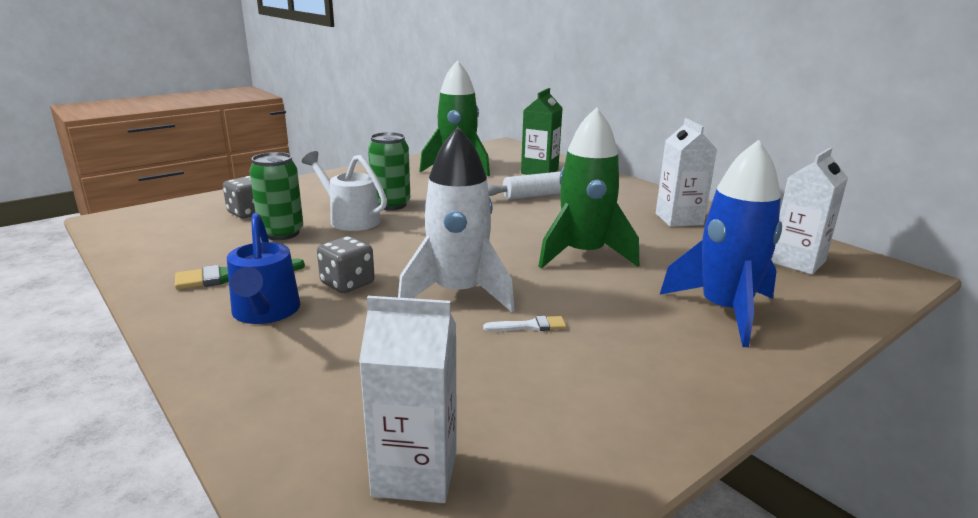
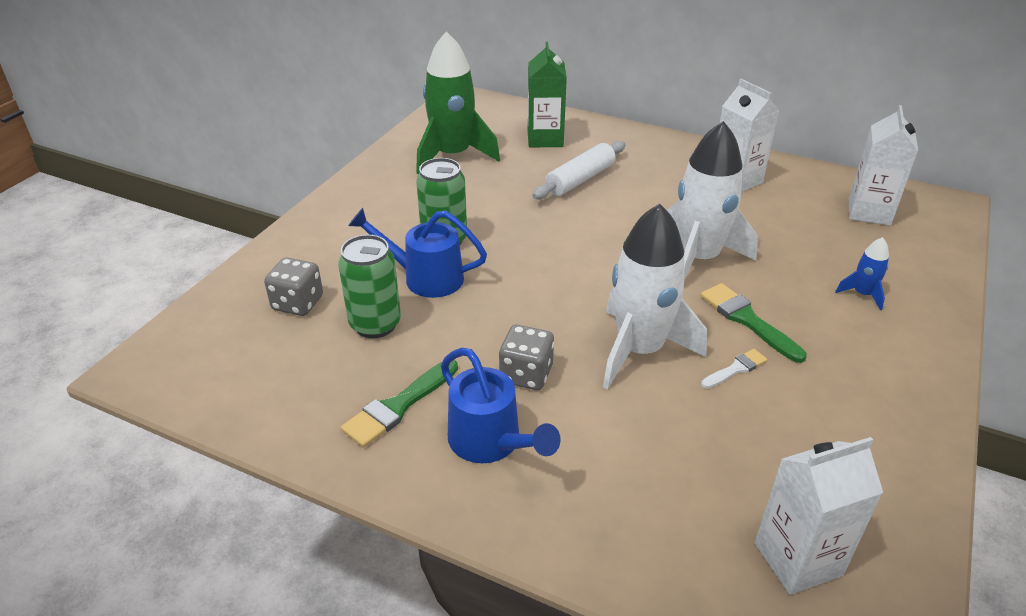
camera: 25 degrees left, 15 degrees up
white watering can [302,151,387,231] -> blue watering can [348,208,487,298]
green rocket [538,107,639,269] -> white rocket [667,121,758,280]
blue rocket [660,140,782,347] -> blue rocket [835,237,889,310], size x0.44
none -> green brush [700,283,807,363]

